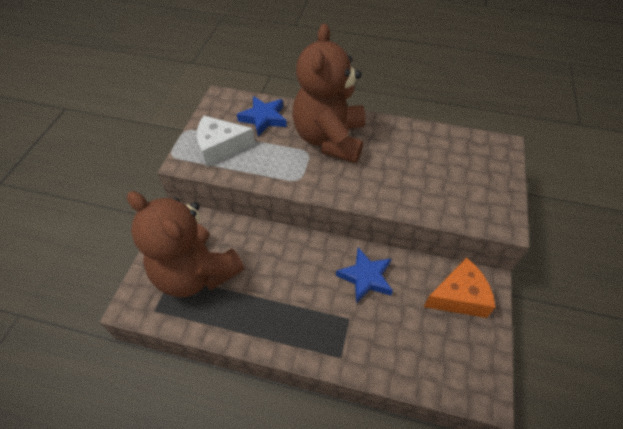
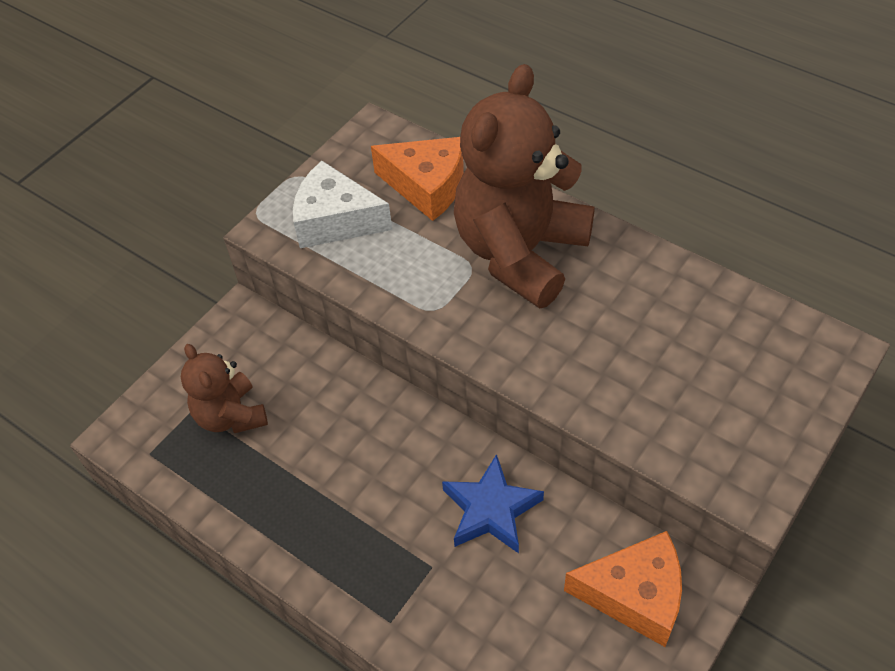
camera: 25 degrees right, 0 degrees up
brown teddy bear [127,191,244,297] -> brown teddy bear [181,344,268,433], size x0.52
blue star [237,96,287,136] -> orange cheese [371,137,464,221]

